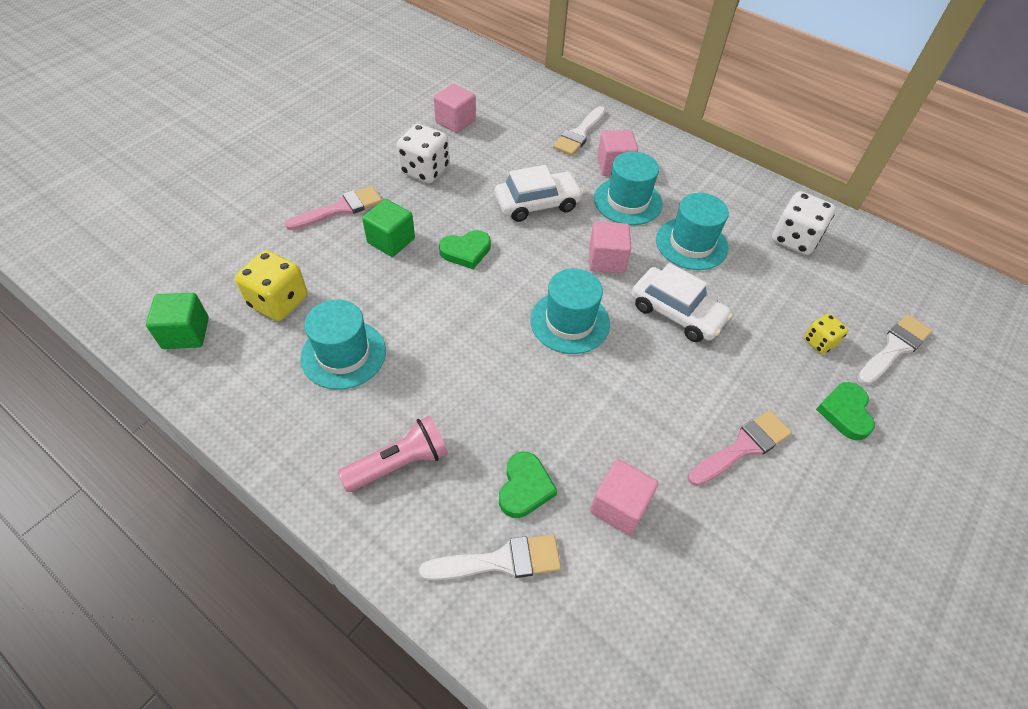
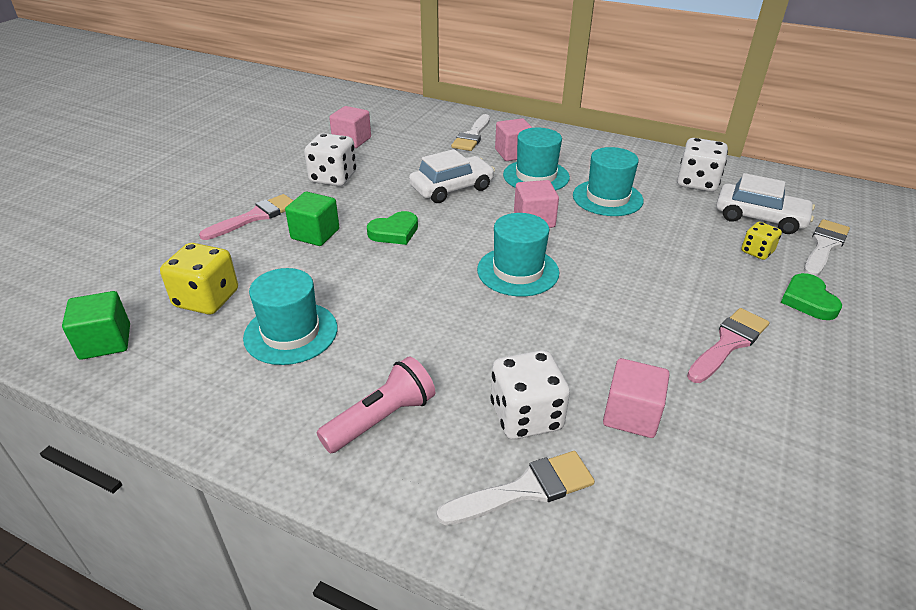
camera: 10 degrees left, 15 degrees down
green heart [499,452,557,518] -> white dice [490,350,570,440]
white car [632,263,733,342] -> white car moved to [716,173,815,234]

